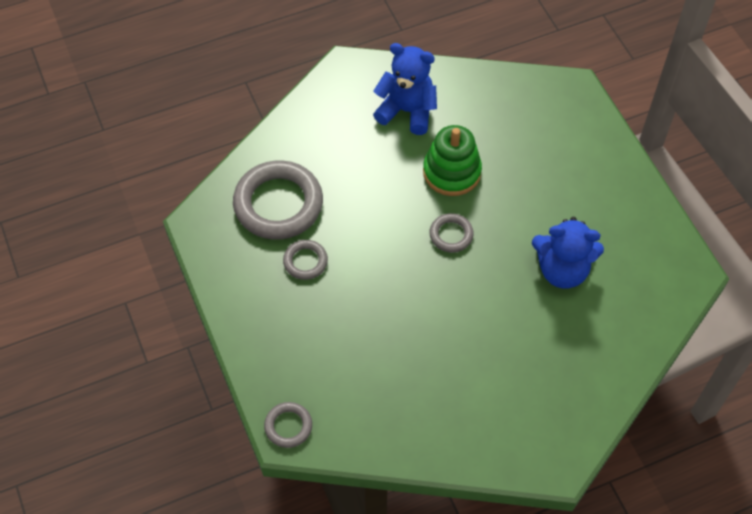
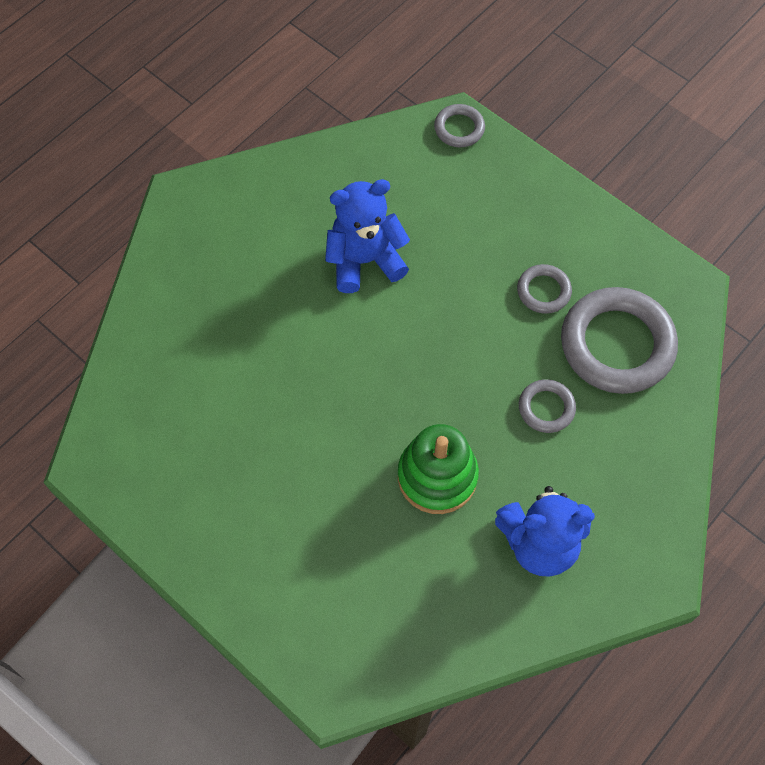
camera: 155 degrees right, 5 degrees up
grey ring [429,213,474,253] -> grey ring moved to [519,379,576,433]
blue teddy bear [532,217,604,289] -> blue teddy bear moved to [325,179,410,293]

